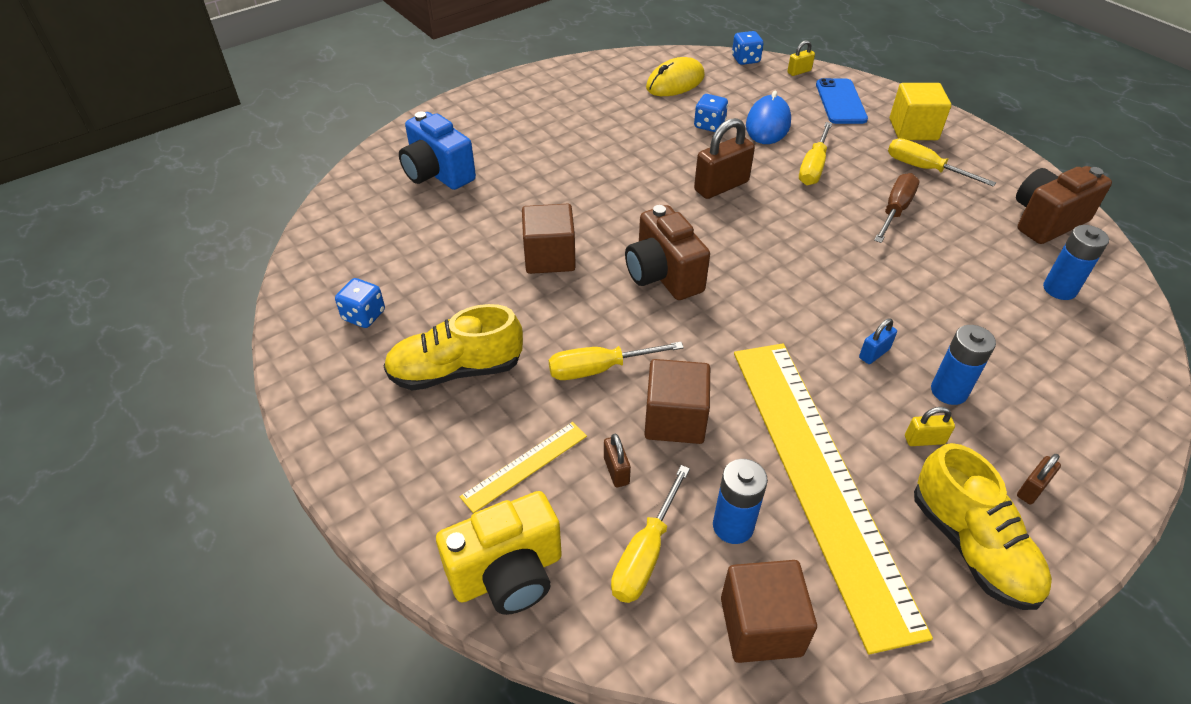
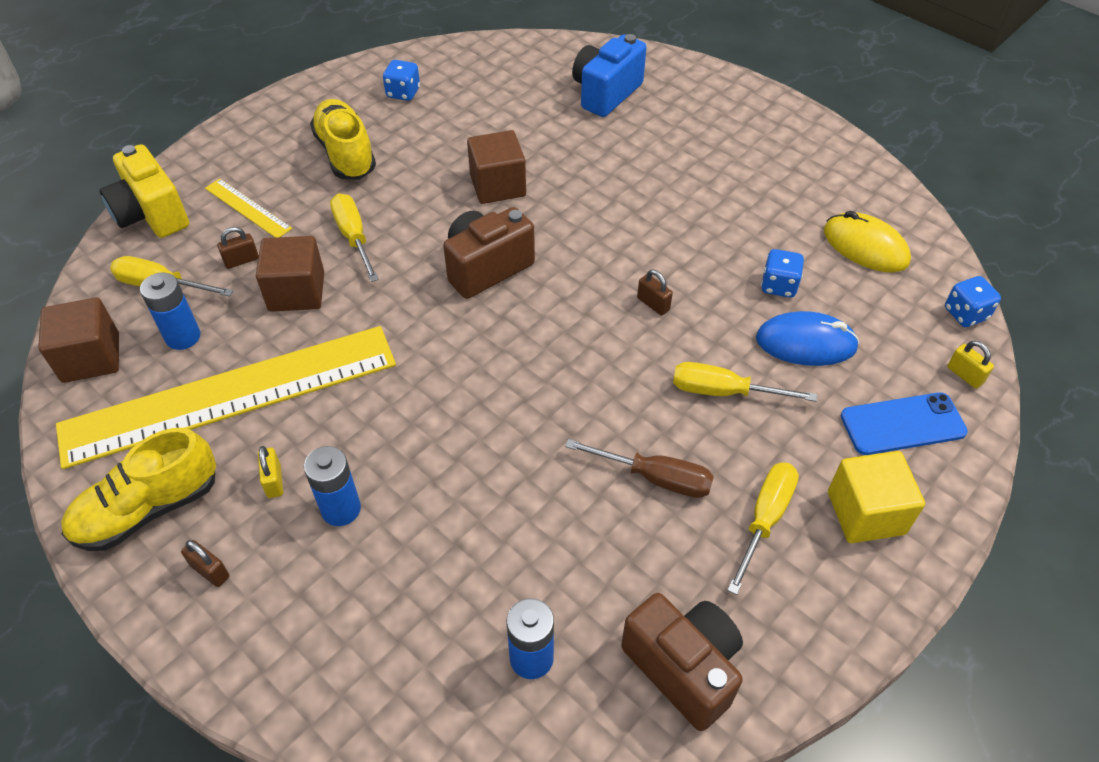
camera: 80 degrees right, 5 degrees up
brown padlock [694,118,755,199] -> brown padlock [637,269,673,316], size x0.51
blue padlock [859,318,897,364] -> none

